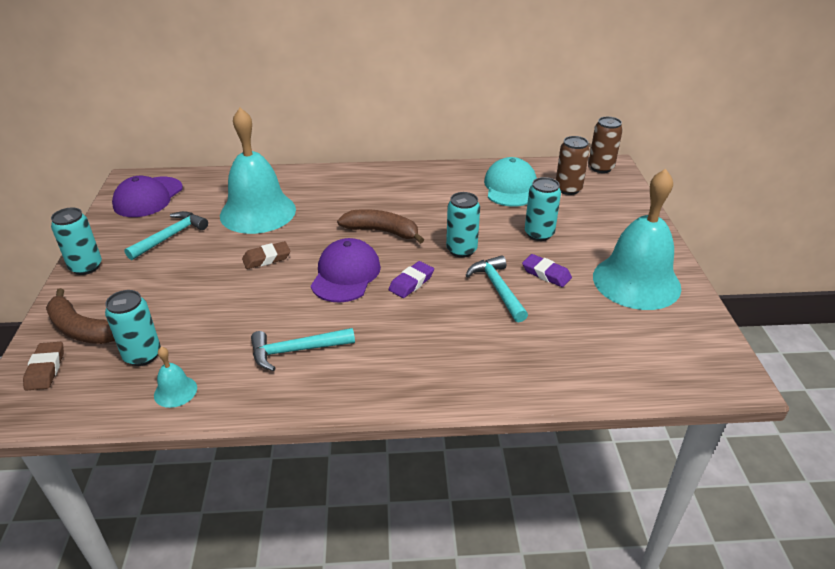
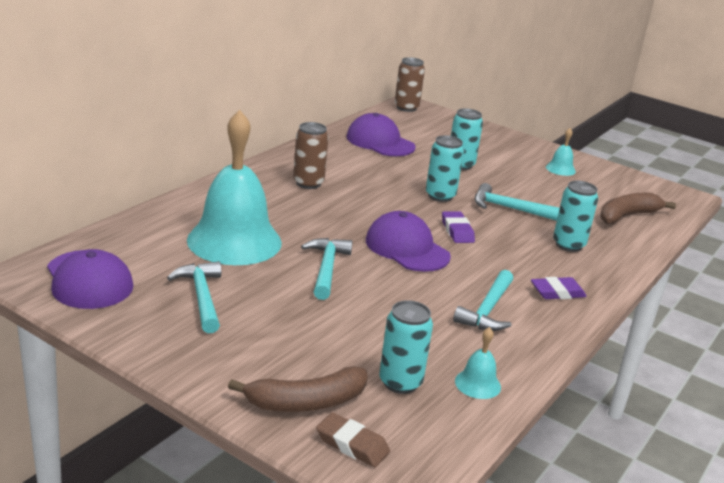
camera: 55 degrees left, 10 degrees down
turquoise can [51,208,102,275] -> turquoise can moved to [553,181,598,252]
brown eraser [242,241,291,269] -> turquoise hammer [301,238,353,300]
brown banana [337,209,424,244] -> brown banana moved to [600,193,676,224]
turquoise cap [484,157,537,207] -> purple cap [346,113,416,156]
purple eraser [522,254,572,287] -> purple eraser moved to [531,277,587,299]
brown can [556,136,590,195] -> brown can moved to [293,122,329,189]
turquoise bell [593,169,681,310] -> turquoise bell [546,128,576,176], size x0.41

